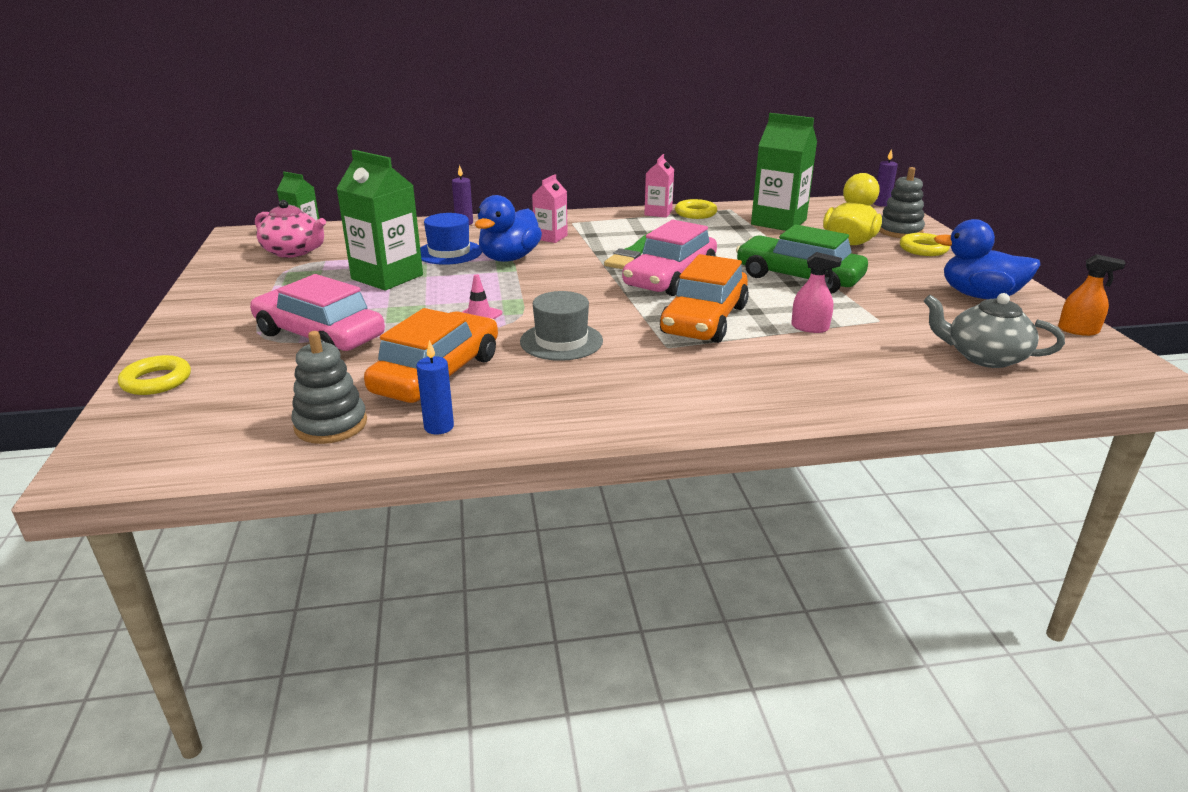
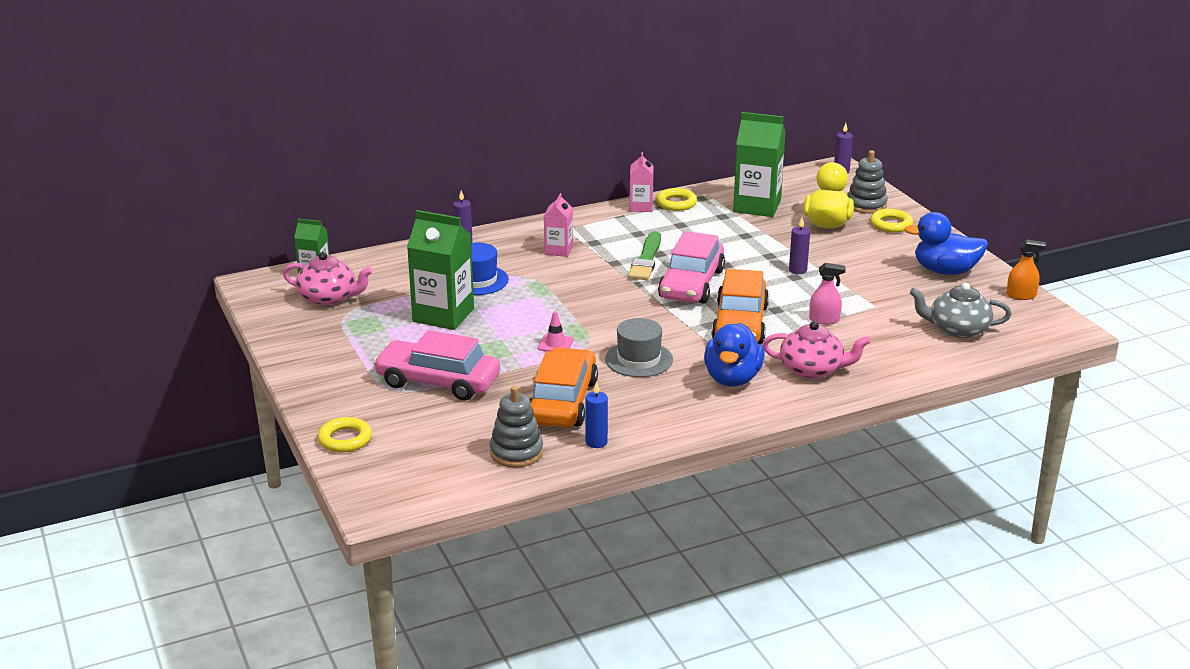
camera: 15 degrees left, 0 degrees up
blue duck [475,195,542,262] -> blue duck moved to [704,323,765,386]
green car [736,224,868,294] -> purple candle [789,218,810,274]
none -> pink teapot [762,321,871,379]

